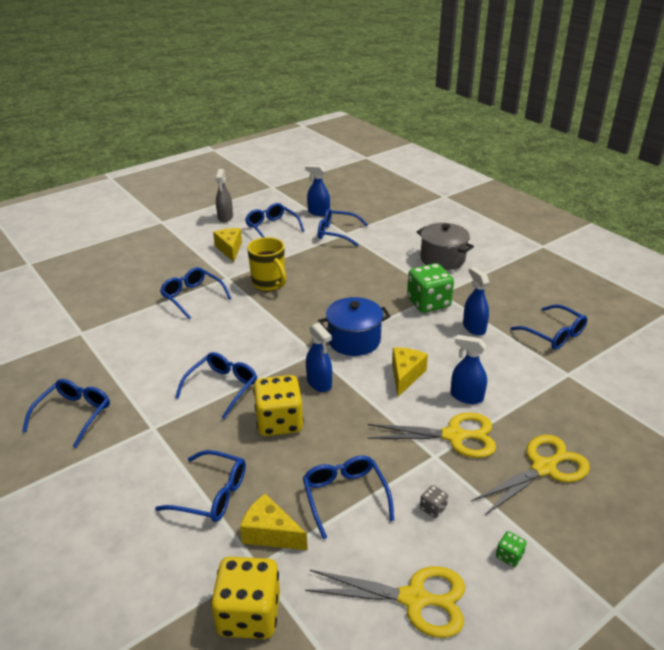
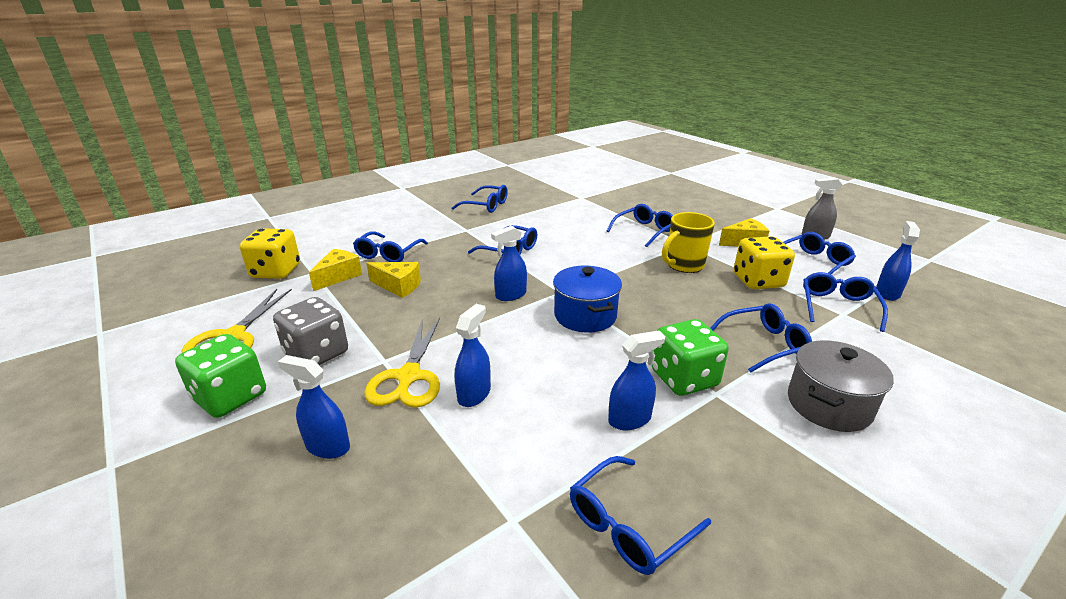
camera: 90 degrees right, 5 degrees down
yellow dice [253,375,304,436] -> yellow dice moved to [734,236,795,289]
blue glasses [303,455,395,539] -> blue glasses moved to [710,303,812,373]
yellow cheese [392,347,428,397] -> yellow cheese moved to [367,262,421,298]
grey dice [420,485,448,518] -> grey dice [273,297,348,365], size x2.39
yellow scissors [471,435,590,516] -> blue spray bottle [278,355,350,459]
green dice [496,531,527,567] -> green dice [175,334,266,418], size x2.39

